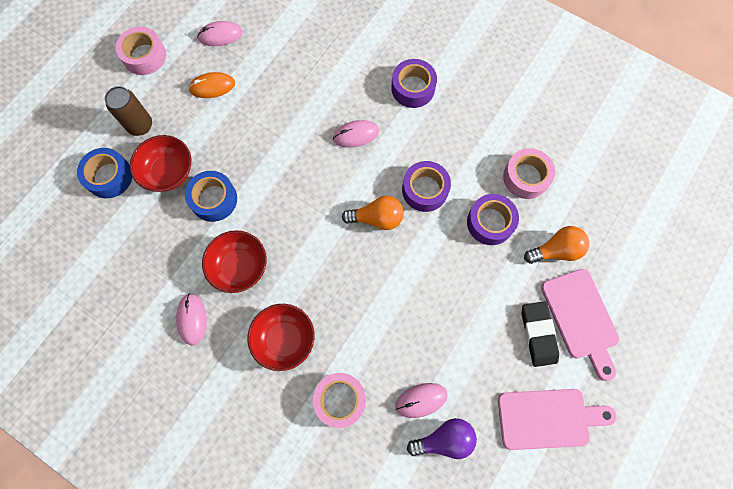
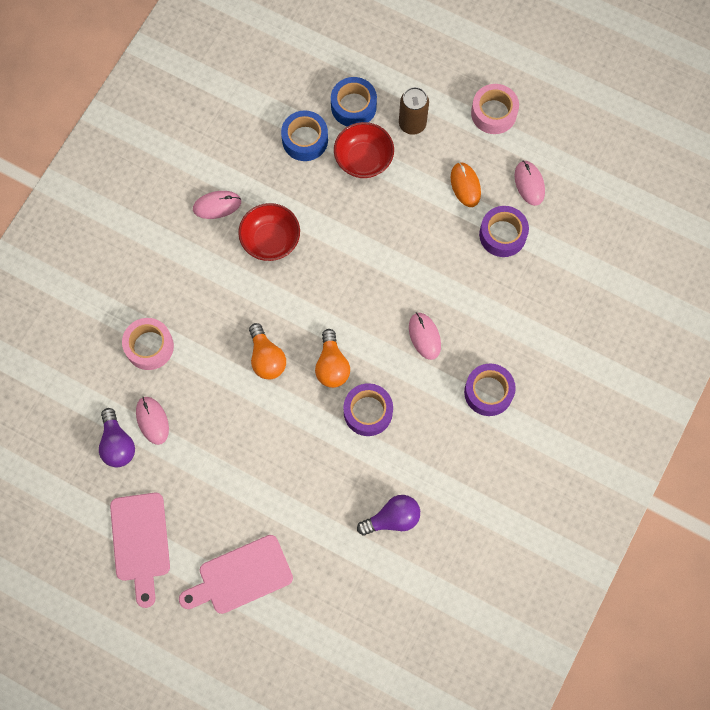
camera: 85 degrees right, 0 degrees up
blue tape [185,171,237,222] -> blue tape moved to [281,110,328,161]
red bowl [247,304,315,371] -> none
purple tape [467,194,519,245] -> purple tape moved to [479,206,529,257]
pink tape [503,148,555,199] -> purple light bulb [357,495,420,536]
black eraser [521,301,559,367] -> none
orange light bulb [524,226,589,264] -> orange light bulb moved to [249,323,286,379]

